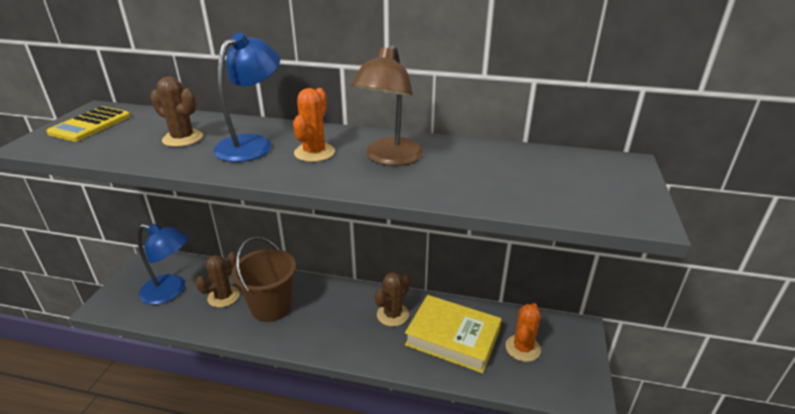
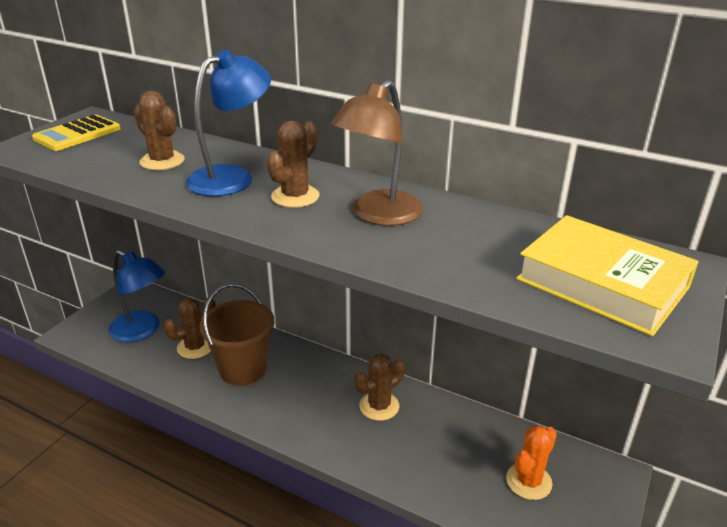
camera: 15 degrees right, 0 degrees up
orange cactus [293,88,335,162] -> brown cactus [267,121,320,208]
yellow book [405,295,502,373] -> yellow book moved to [516,215,699,336]

